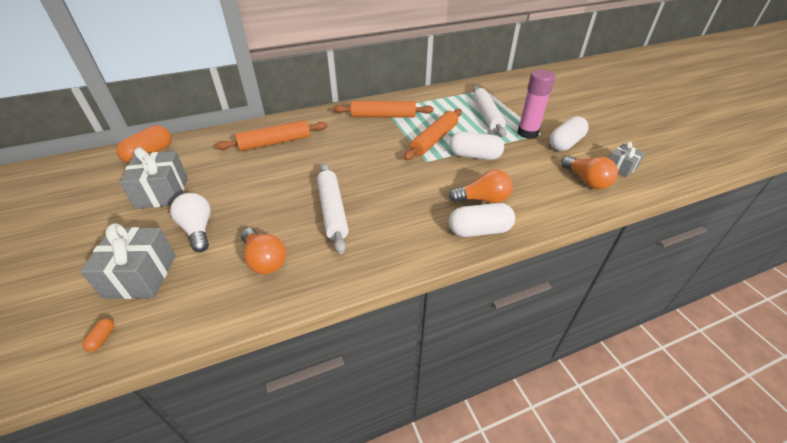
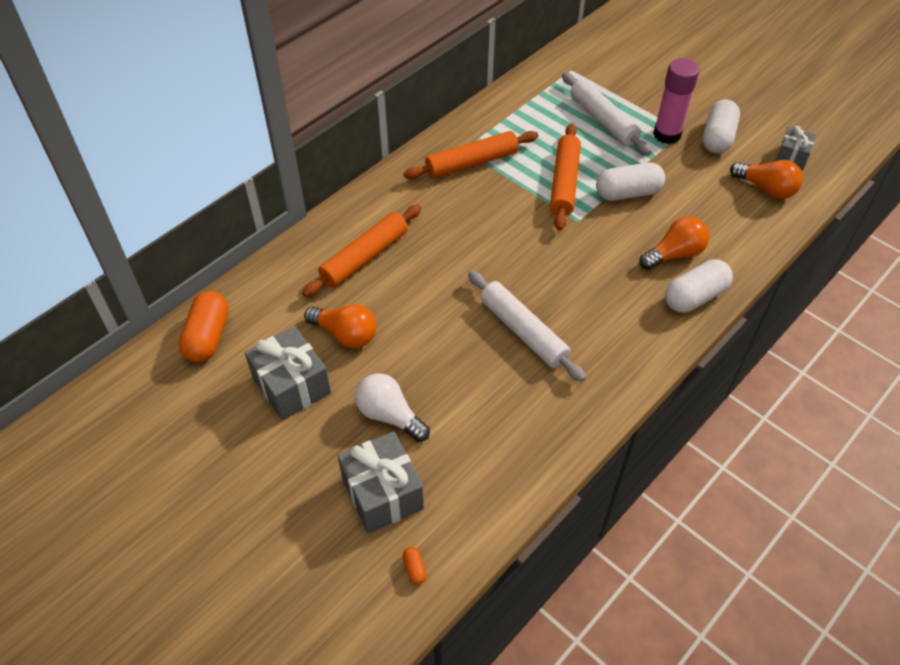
camera: 25 degrees left, 10 degrees up
orange light bulb [241,228,286,274] -> orange light bulb moved to [304,304,376,348]

